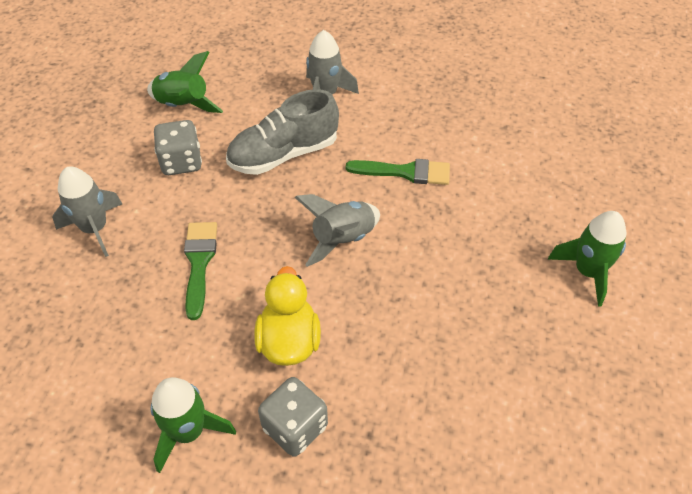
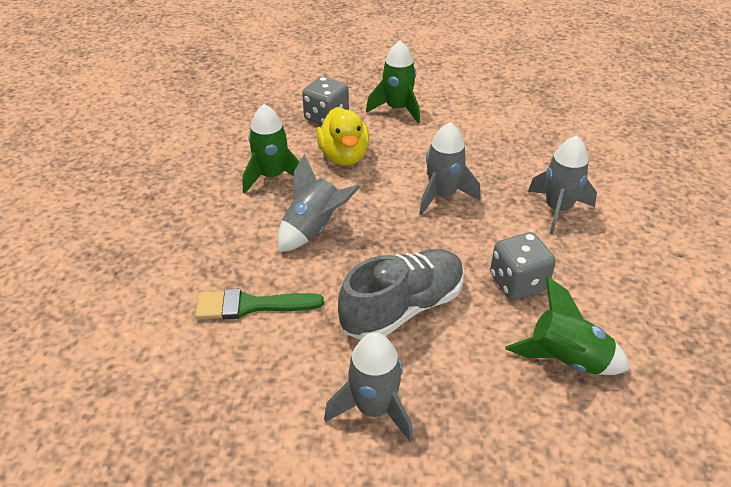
camera: 170 degrees right, 10 degrees down
green brush [184,222,217,320] -> grey rocket [419,122,481,215]
green rocket [548,211,626,307] -> green rocket moved to [242,104,300,194]

